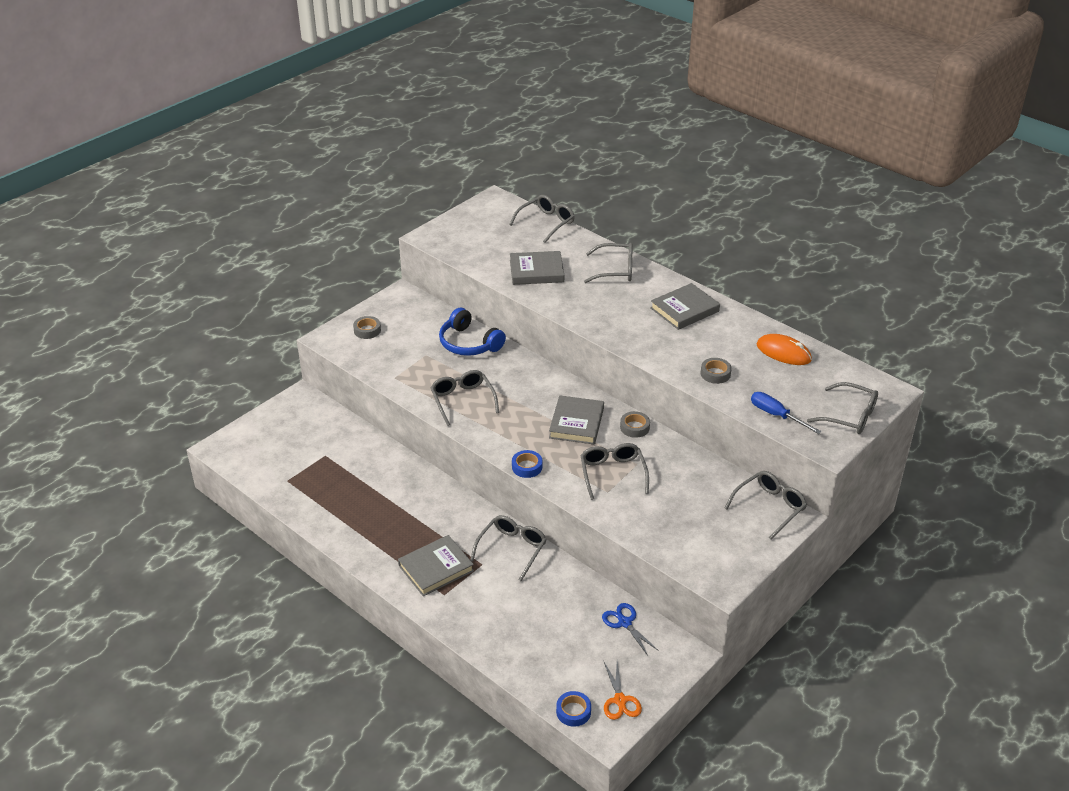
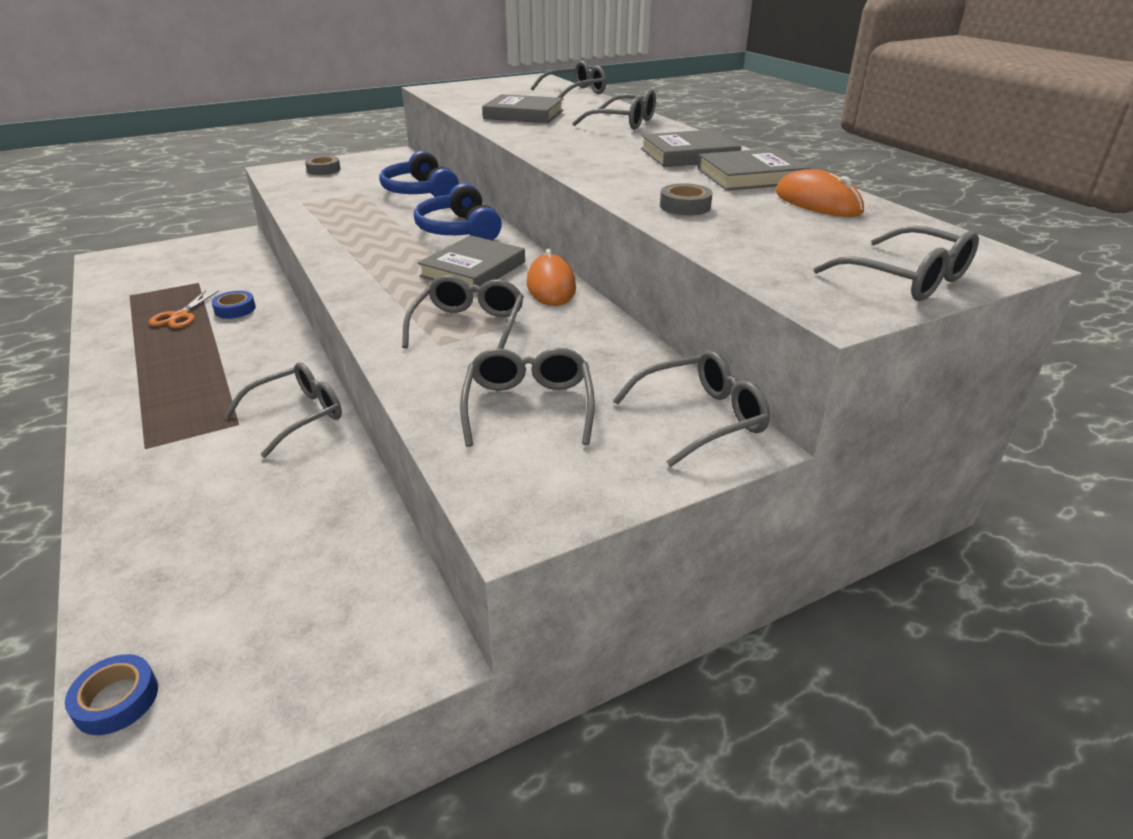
camera: 20 degrees right, 5 degrees down
grey book [398,535,474,596] -> grey book moved to [697,148,811,191]
grey glasses [430,370,499,426] -> grey glasses moved to [460,348,595,447]
blue tape [512,450,542,478] -> blue tape moved to [211,291,256,319]
blue scissors [602,603,659,656] -> none
orange scissors [604,662,642,720] -> orange scissors moved to [149,290,219,328]
grey tape [620,411,650,438] -> orange mouse [527,249,576,306]
blue screwdriver [751,392,821,434] -> none
none -> blue headphones [414,183,502,240]

